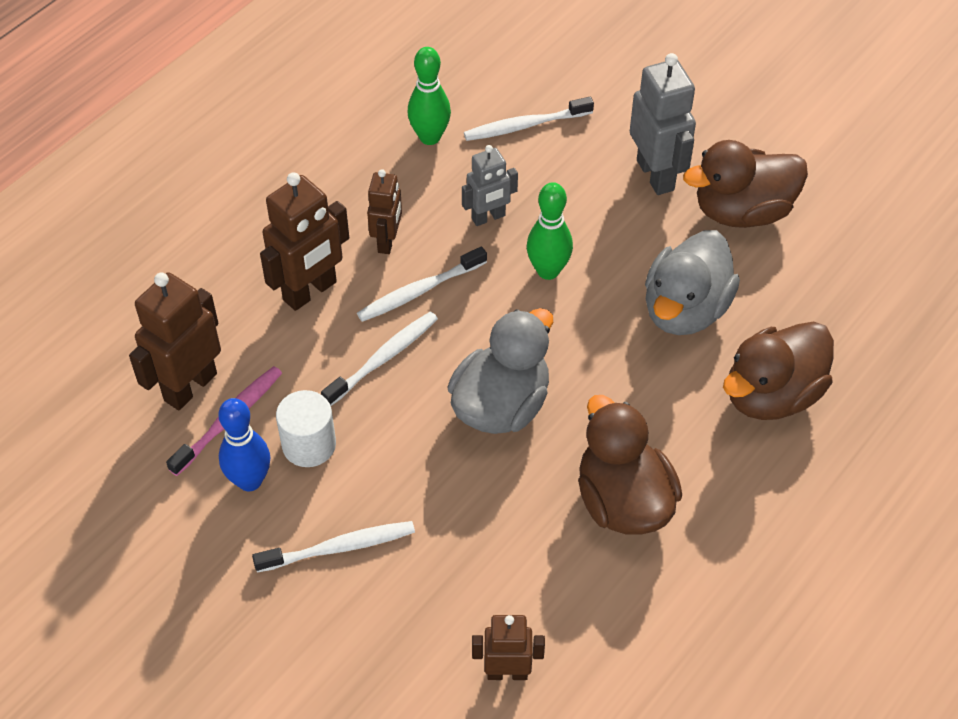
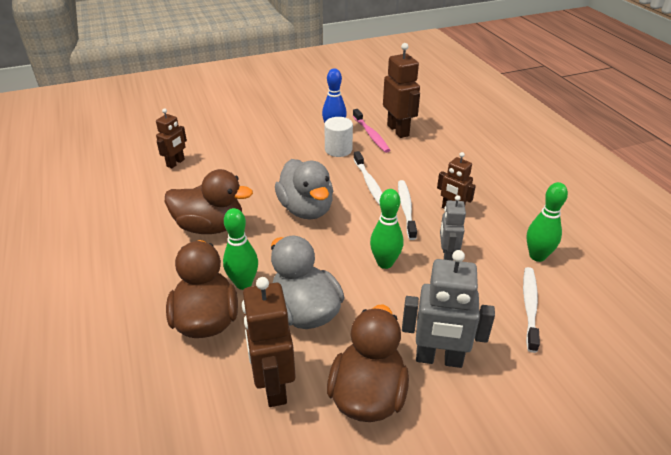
camera: 120 degrees right, 15 degrees down
white toothbrush [252,521,415,572] -> none
brown robot [260,172,349,311] -> brown robot moved to [242,277,296,407]
none -> green bowling pin [223,208,258,290]

